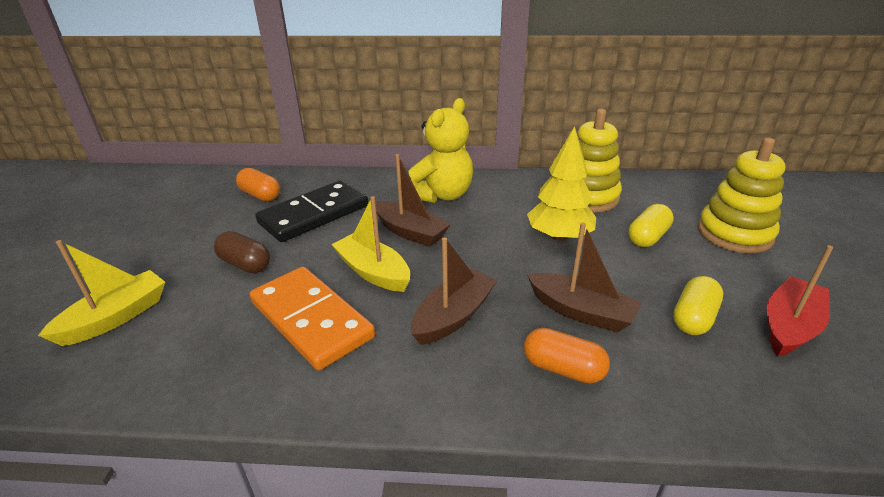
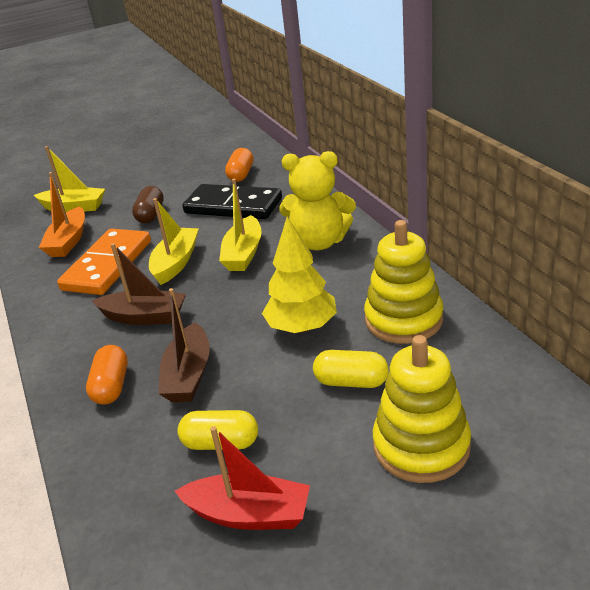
camera: 65 degrees right, 0 degrees up
brown boat [375,154,451,247] -> yellow boat [219,179,262,271]
none -> orange boat [39,172,85,257]

